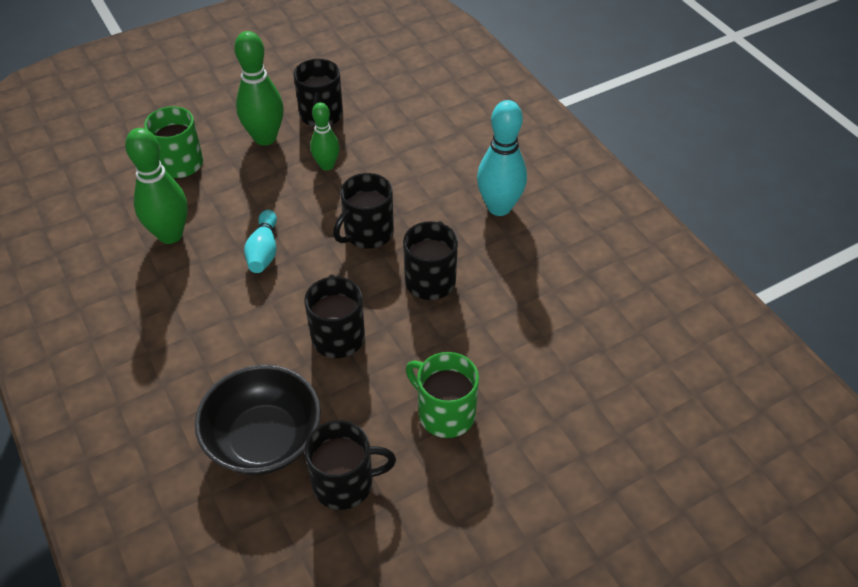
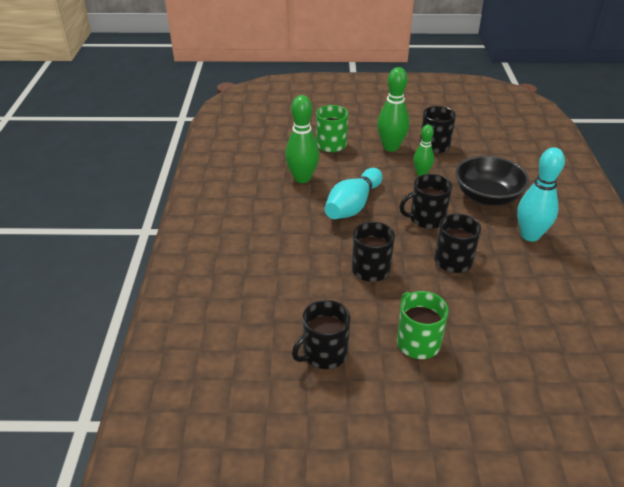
camera: 30 degrees right, 10 degrees down
black bowl [195,365,321,475] -> black bowl moved to [455,156,529,206]
turquoise bowling pin [244,210,277,273] -> turquoise bowling pin [325,168,383,219], size x1.62
black mug [304,420,396,510] -> black mug turned 120 degrees clockwise [292,300,351,369]

